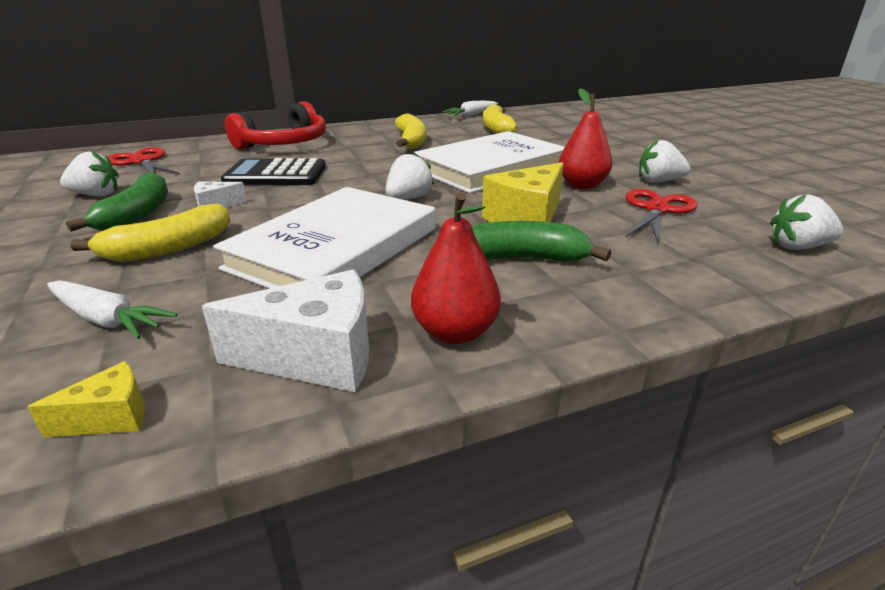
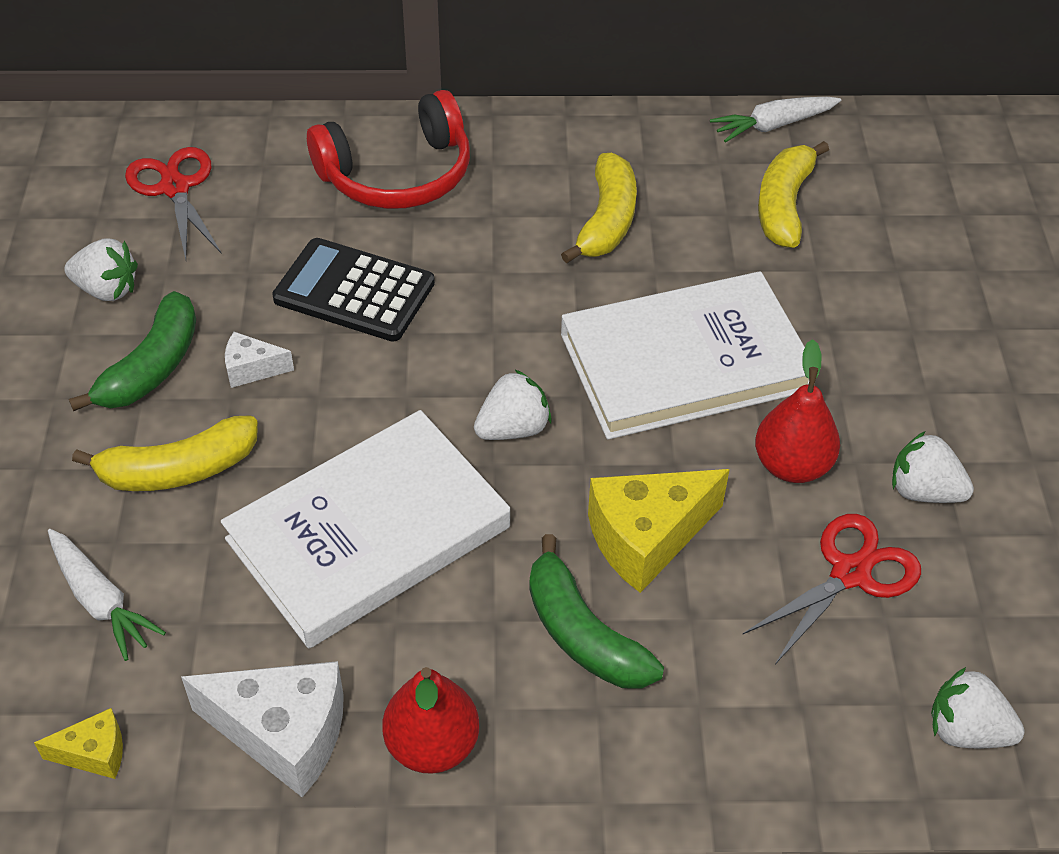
camera: 20 degrees right, 20 degrees up
green banana [471,221,611,262] -> green banana turned 150 degrees counterclockwise [529,534,664,688]

